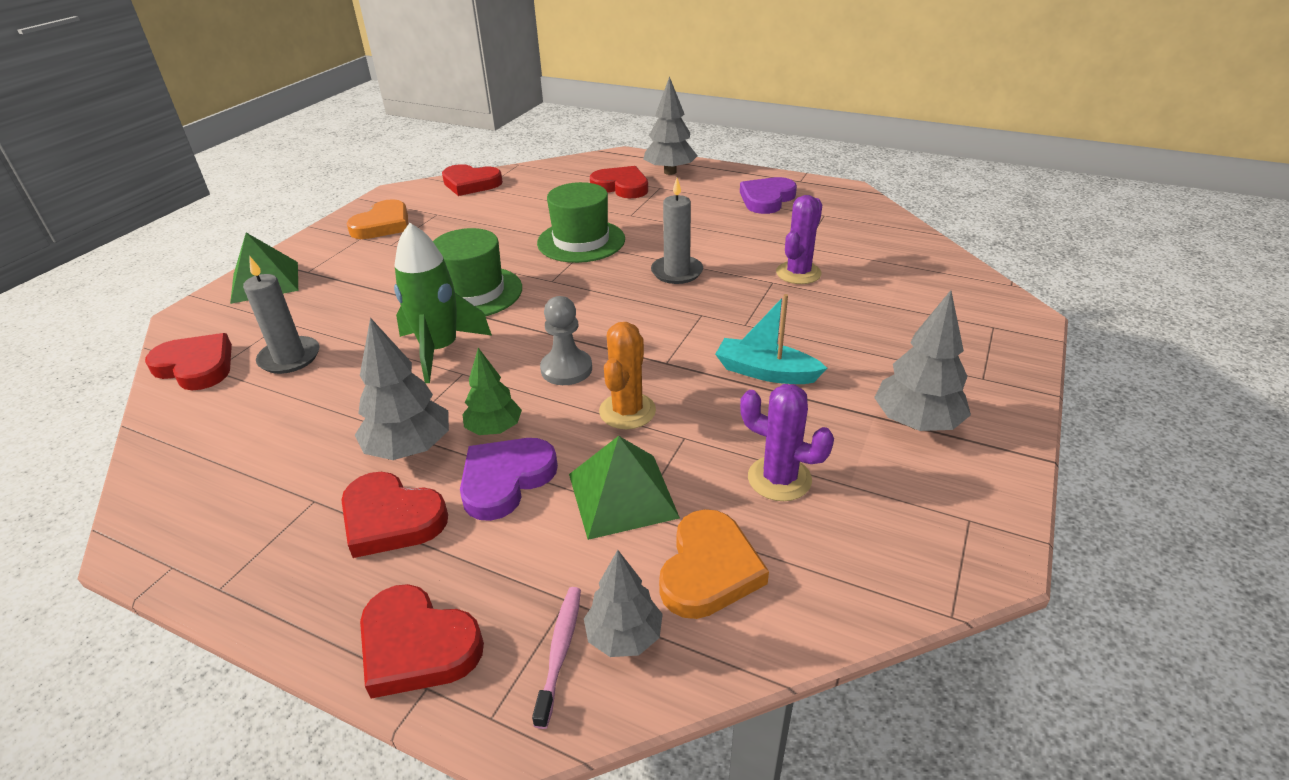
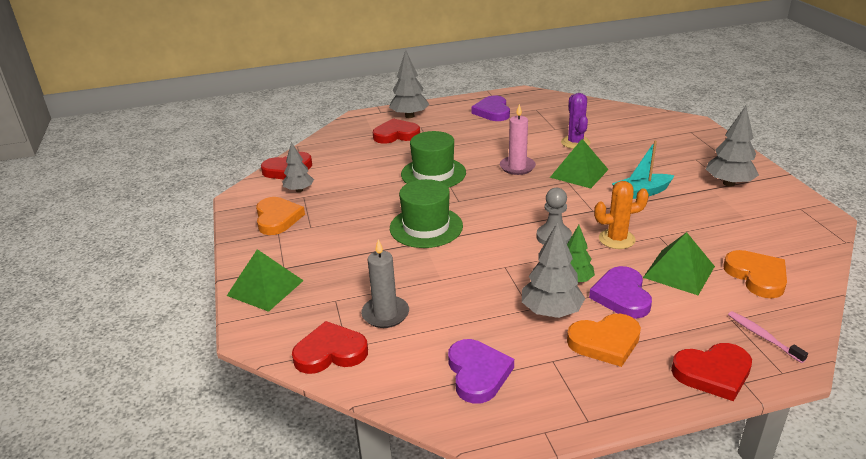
camera: 40 degrees left, 5 degrees down
red heart [341,472,448,558] -> orange heart [567,314,641,367]
green rocket [394,223,492,383] -> none
grey tree [584,550,663,657] -> grey tree moved to [282,142,314,192]
orange cactus [599,322,656,429] -> orange cactus turned 75 degrees counterclockwise [594,181,649,249]
grey candle [651,178,703,284] -> pink candle [500,104,536,175]
purple cactus [740,384,834,501] -> none
none -> purple heart [448,339,514,404]
none -> green pyramid [550,139,609,188]

